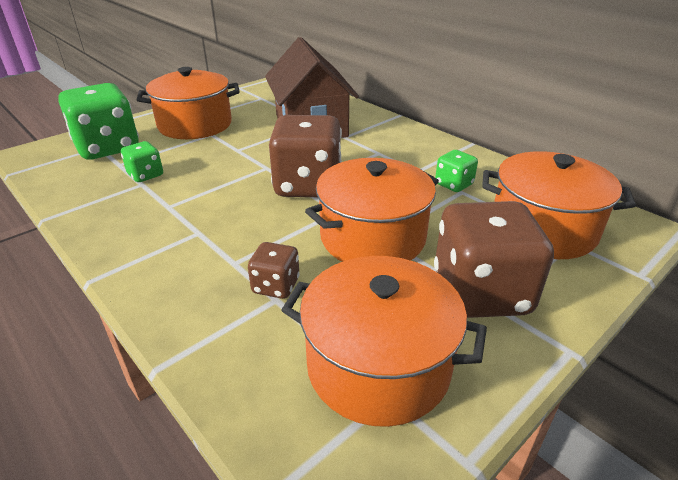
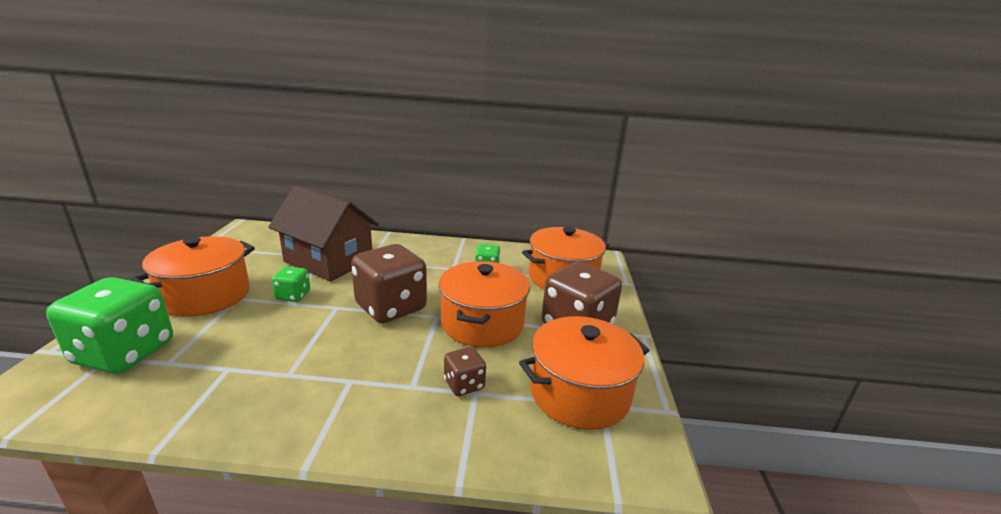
camera: 45 degrees left, 10 degrees down
green dice [121,141,163,182] -> green dice moved to [272,267,310,302]

